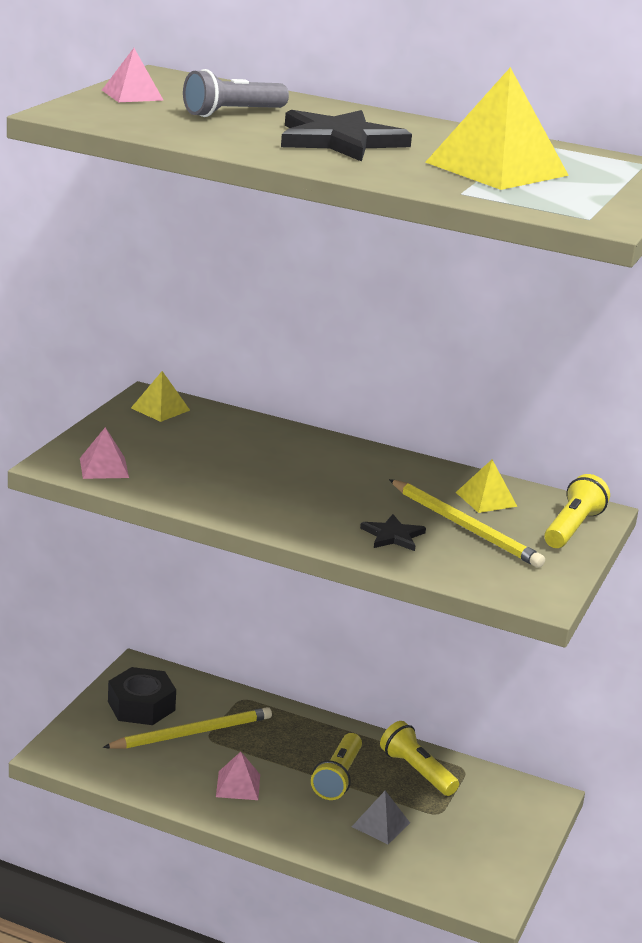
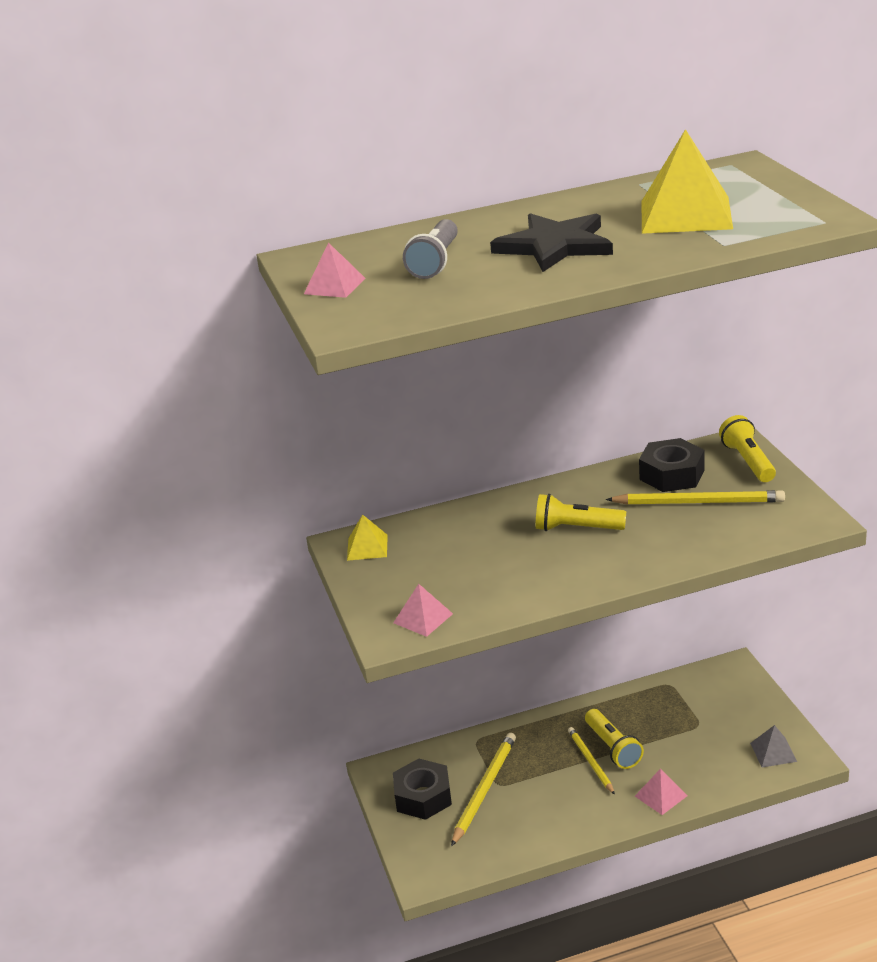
camera: 35 degrees left, 5 degrees up
pink pyramid [216,752,260,800] -> pink pyramid moved to [635,769,687,815]
grey pyramid [352,791,410,844] -> grey pyramid moved to [750,725,797,767]
black star [360,514,426,551] -> none
yellow flashlight [380,721,459,796] -> yellow flashlight moved to [536,494,626,531]
yellow pyramid [456,460,518,513] -> black nut [639,438,704,492]
none -> yellow pencil [568,727,615,795]

